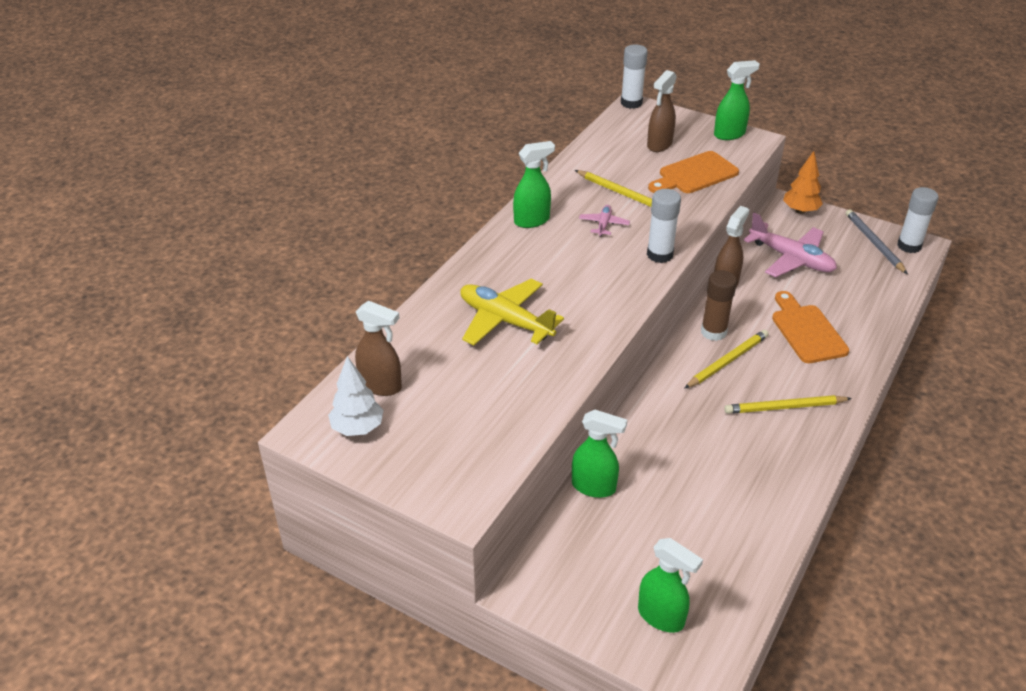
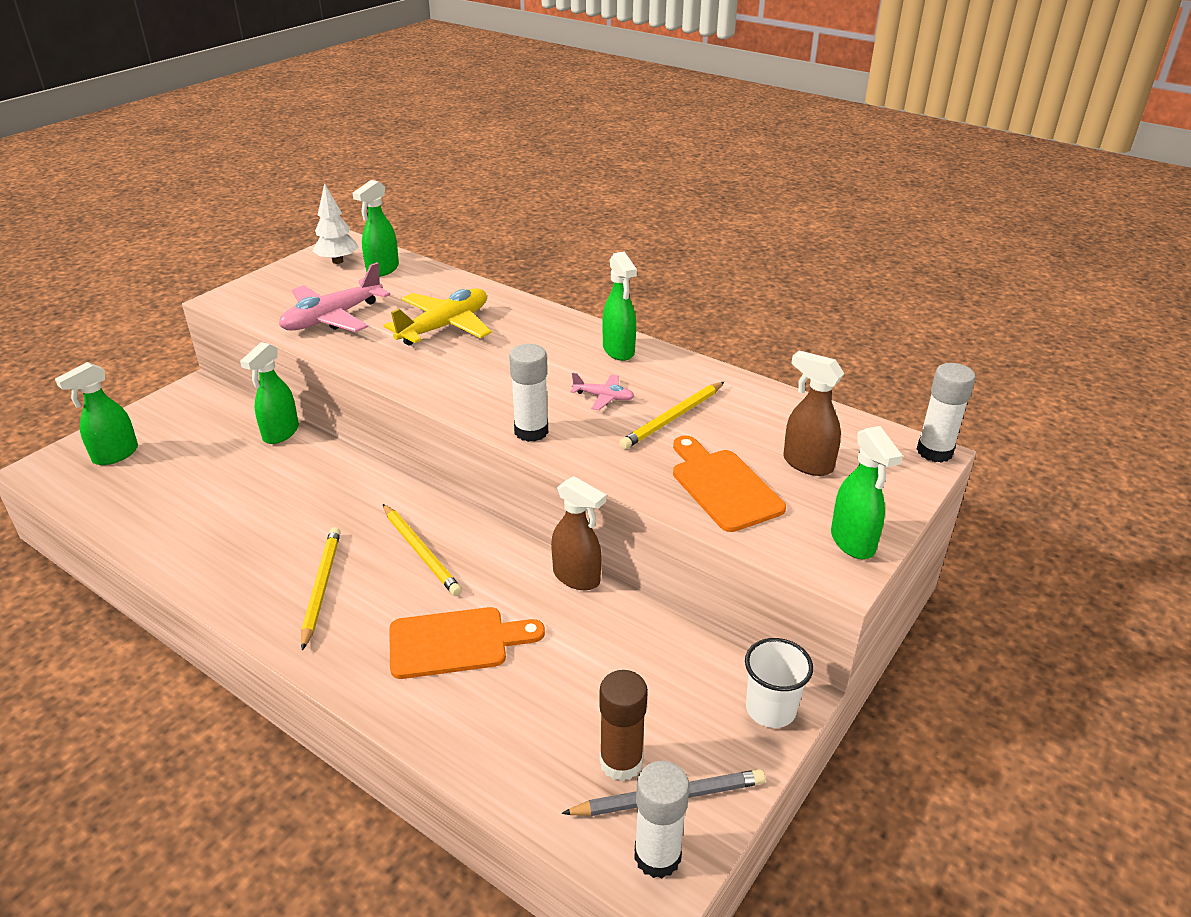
camera: 95 degrees right, 5 degrees down
brown spray bottle [355,301,402,396] -> green spray bottle [353,180,399,277]
brown glue stick [701,270,737,341] -> brown glue stick moved to [599,670,648,781]
pink plane [744,213,837,277] -> pink plane moved to [279,262,391,332]
orange tree [783,151,823,214] -> white cup [745,638,813,728]

